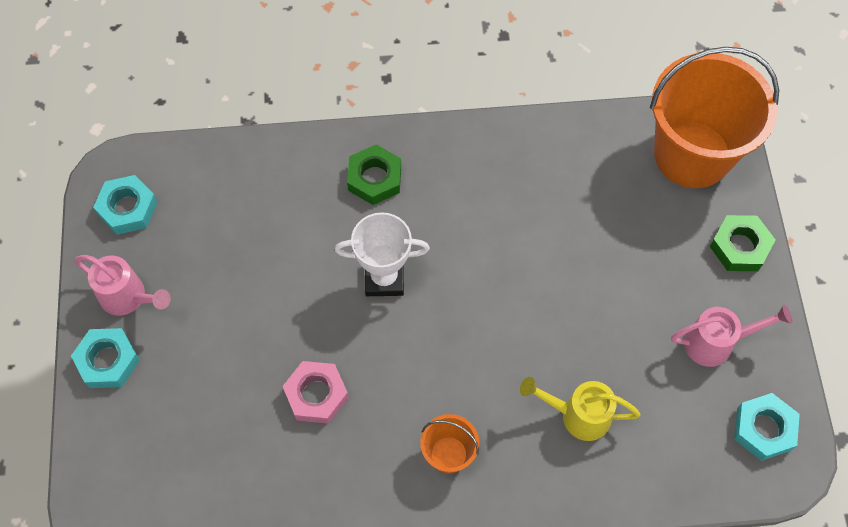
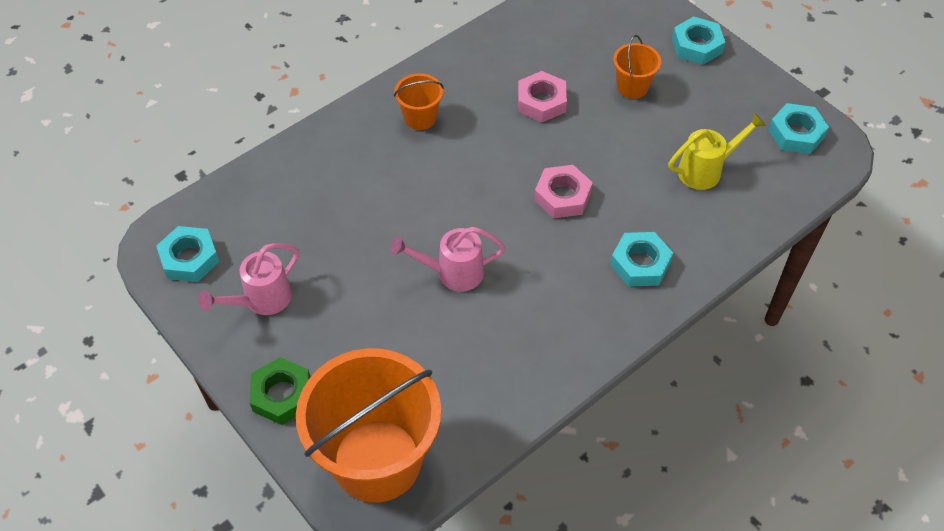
camera: 145 degrees right, 10 degrees down
pink watering can [74,255,171,316] -> pink watering can moved to [390,227,505,292]
white trophy [335,212,430,296] -> pink nut [534,165,593,218]
green nut [347,145,401,205] -> turquoise nut [610,232,673,287]
yellow watering can [520,377,640,441] -> yellow watering can moved to [668,112,766,190]
none -> orange bucket [613,35,661,99]

